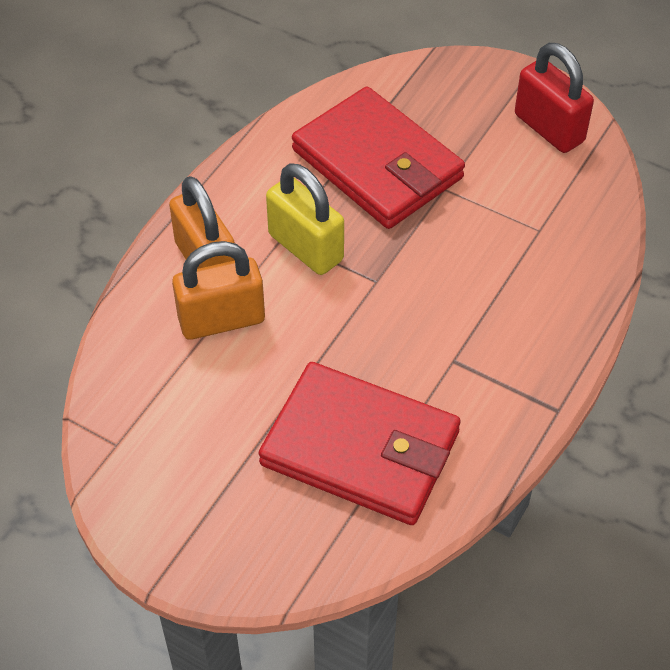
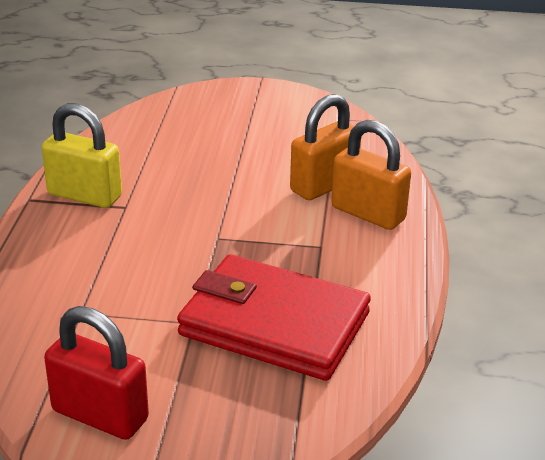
camera: 155 degrees right, 20 degrees down
red wallet [259,362,461,525] -> none
yellow padlock [266,163,344,275] -> yellow padlock moved to [42,103,122,208]

